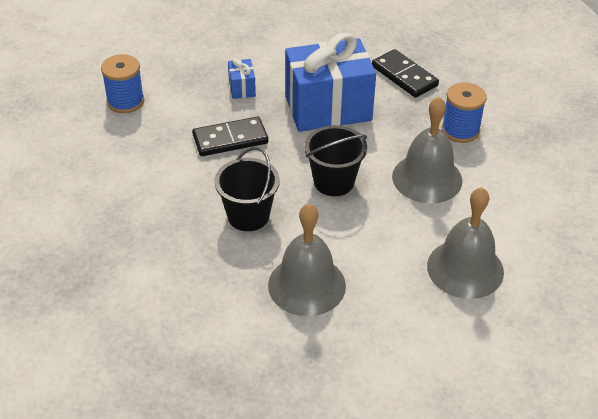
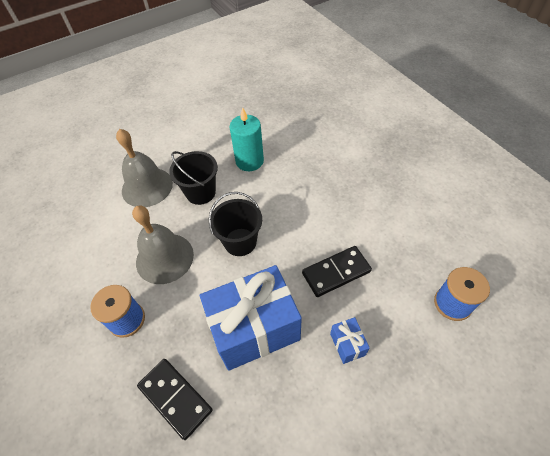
camera: 175 degrees right, 10 degrees up
black bucket [214,147,280,231] -> black bucket moved to [169,151,218,205]
grey bell [268,204,346,316] -> turquoise candle [230,107,264,171]

